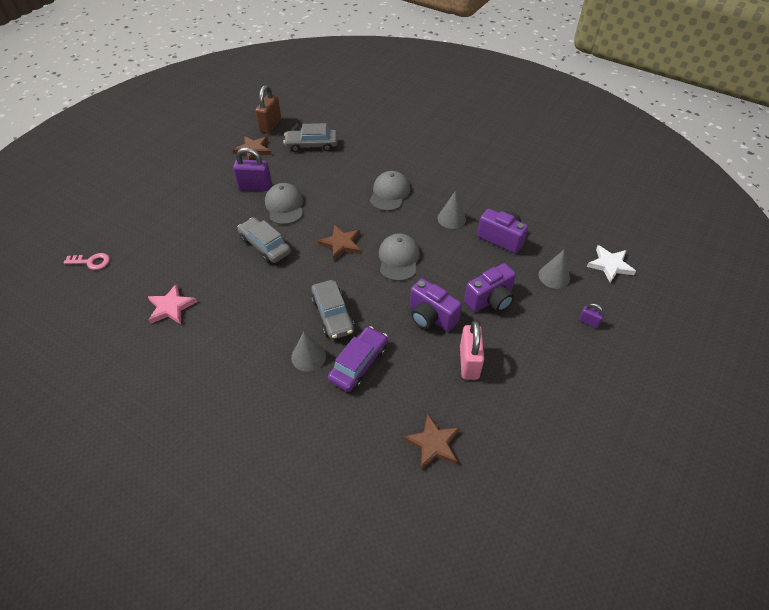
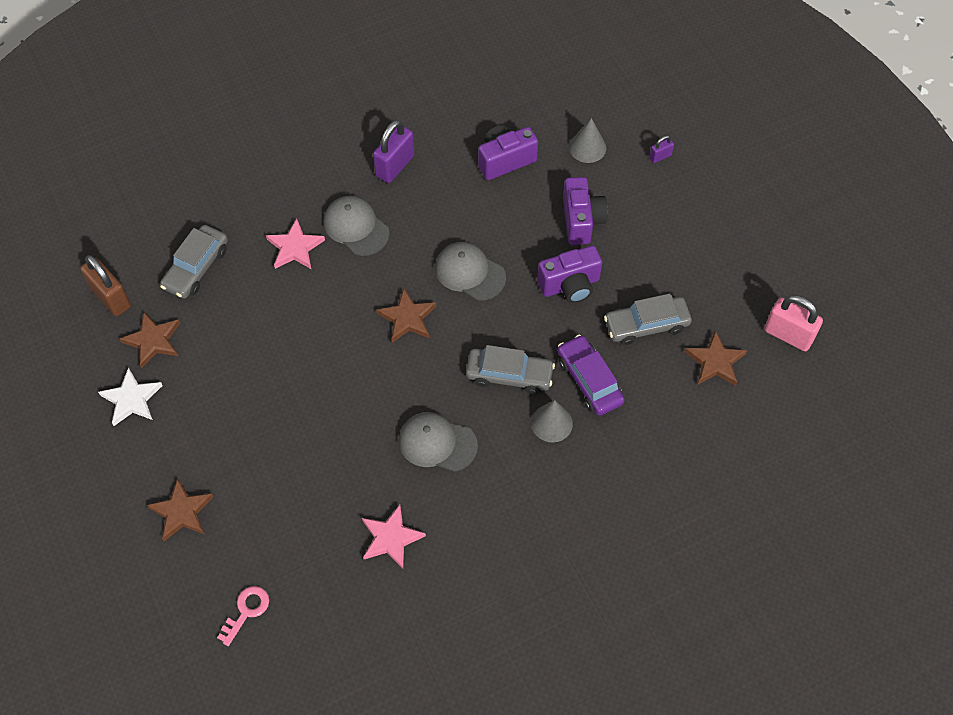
camera: 60 degrees left, 10 degrees up
purple padlock [233,147,272,191] -> purple padlock moved to [373,120,414,183]
grey car [238,217,291,263] -> grey car moved to [604,293,692,345]
grey cap [265,183,303,225] -> grey cap moved to [399,412,478,472]
grey cone [438,191,466,229] -> none
pink padlock [460,321,484,380] -> pink padlock moved to [764,295,823,351]
white star [587,245,636,283] -> white star moved to [98,367,163,426]
none -> brown star [147,478,214,541]
none -> pink star [266,219,325,269]

